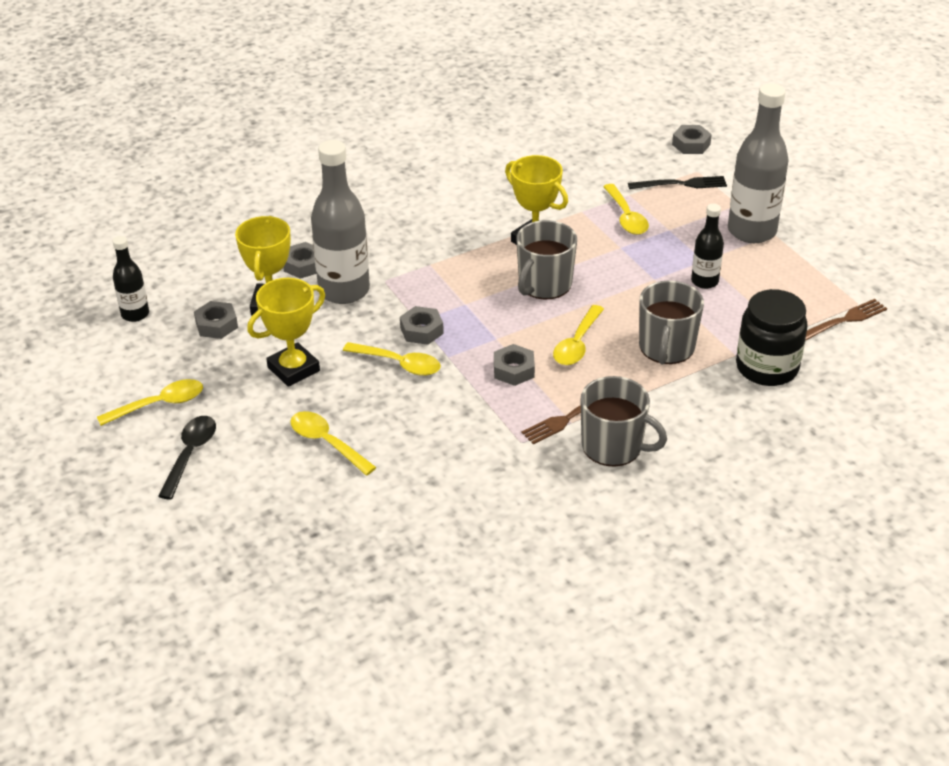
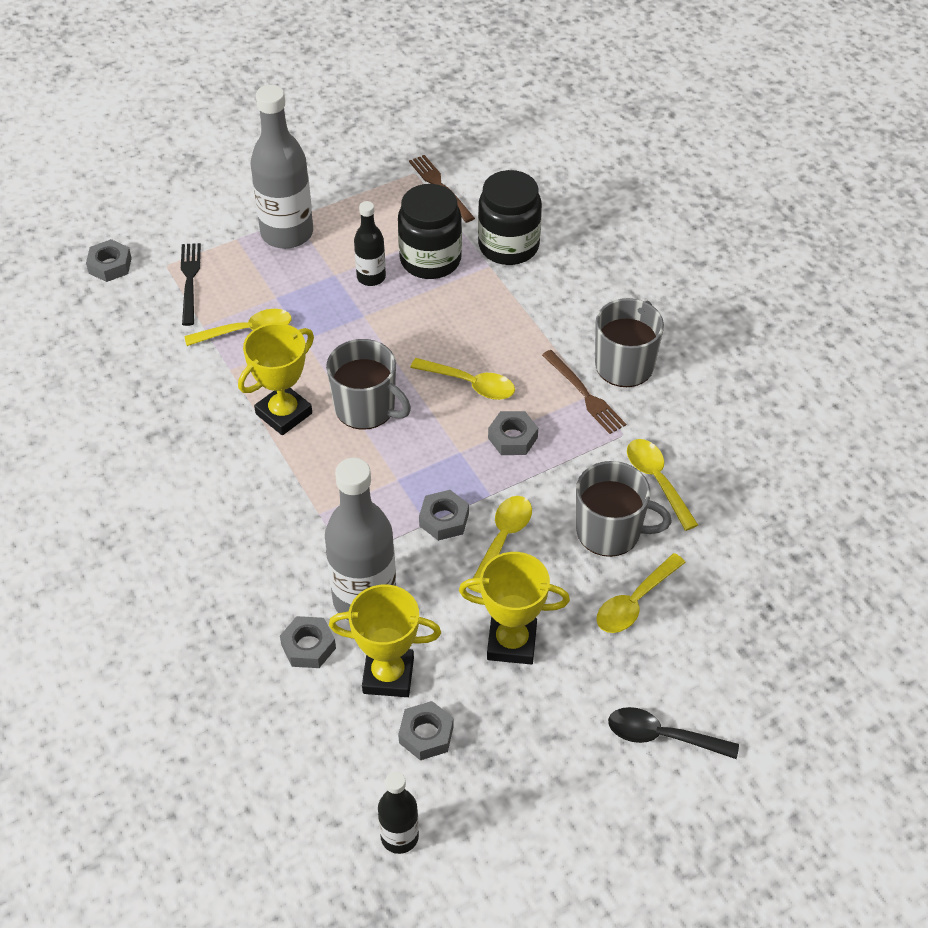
camera: 90 degrees left, 10 degrees up
yellow spoon [97,379,203,426] -> yellow spoon moved to [627,439,698,531]
yellow trophy [247,278,325,387] -> yellow trophy turned 45 degrees counterclockwise [459,552,570,664]
grey mug [639,281,704,364] -> grey mug moved to [576,461,672,557]
none -> black jar [398,184,462,279]

